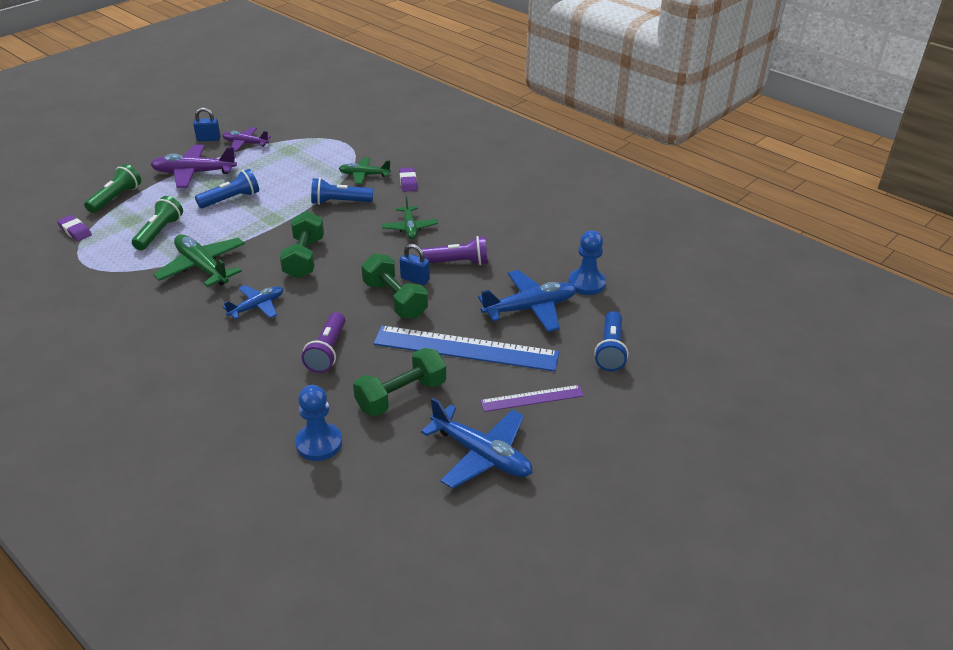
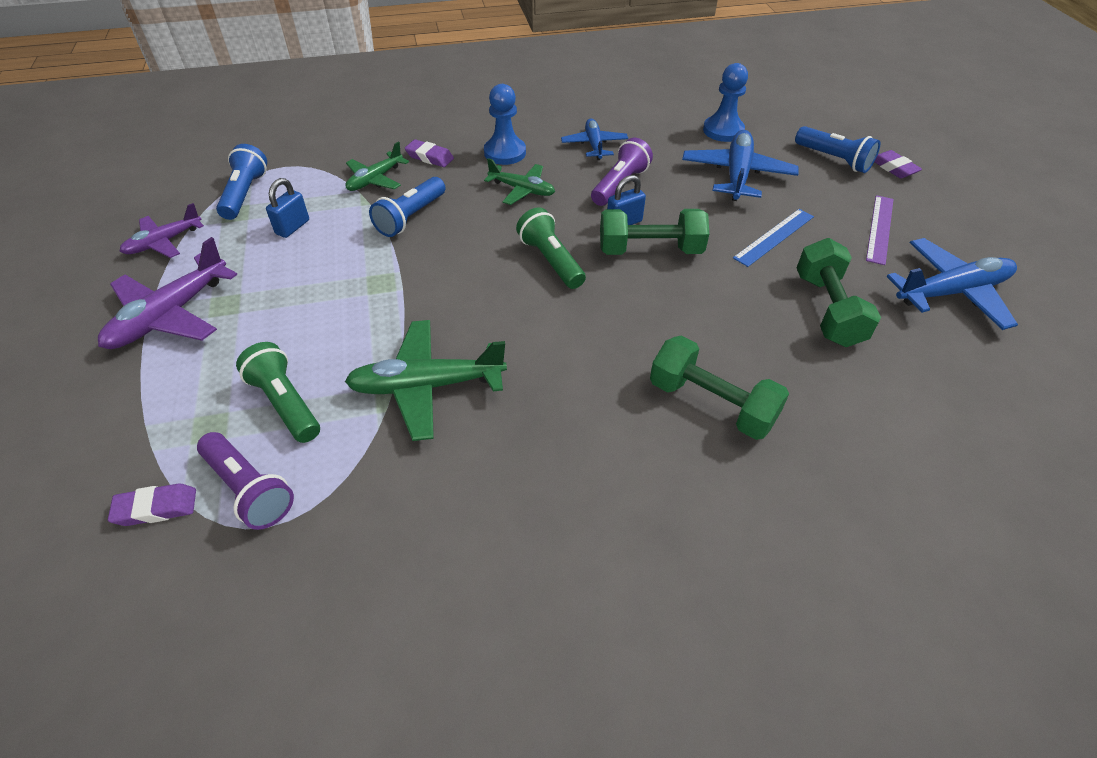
camera: 55 degrees left, 10 degrees up
green flashlight [84,164,141,213] -> green flashlight moved to [516,207,586,289]
blue padlock [193,107,221,141] -> blue padlock moved to [266,178,309,238]
blue flashlight [195,169,259,208] -> blue flashlight moved to [216,144,267,220]
blue plane [222,285,283,319] -> blue plane moved to [561,118,628,160]
green dumbbell [280,211,324,279] -> green dumbbell moved to [650,336,789,440]
blue pawn [295,385,342,461] -> blue pawn moved to [484,84,526,165]
purple flashlight [302,312,345,373] -> purple flashlight moved to [197,432,294,530]
blue ruler [373,326,559,371] -> blue ruler [733,209,814,267], size x0.53
none -> purple eraser [875,150,922,178]

